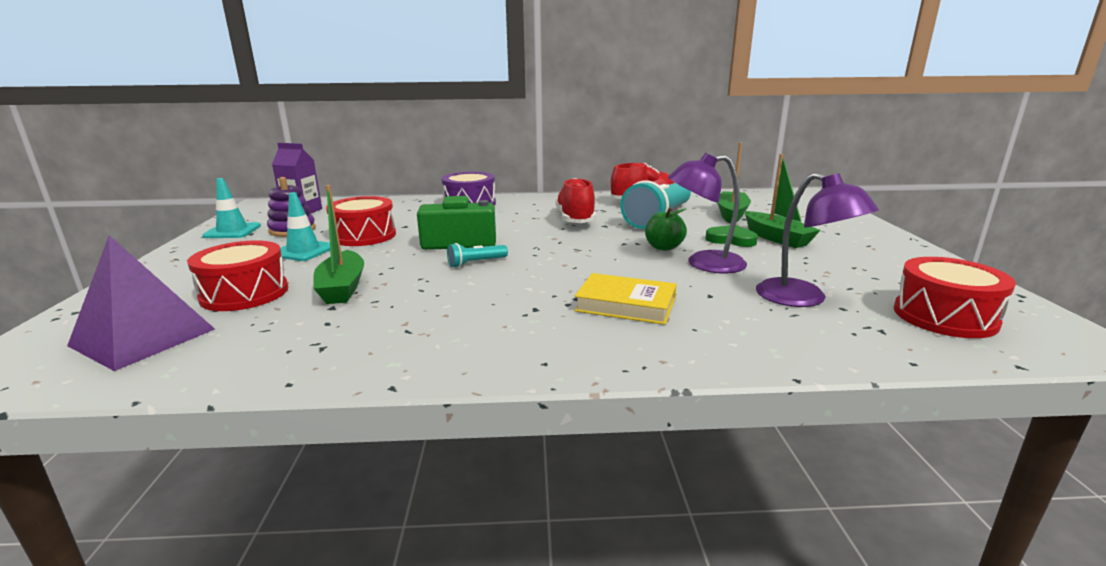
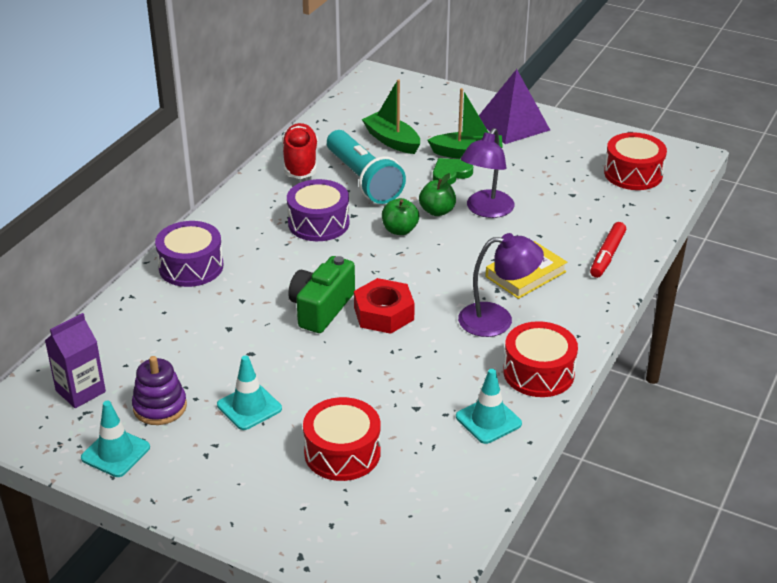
camera: 60 degrees left, 15 degrees up
purple pyramid [67,235,215,371] -> purple pyramid moved to [479,69,550,144]
green boat [313,185,364,304] -> none
red drum [326,196,396,246] -> red drum moved to [503,321,578,397]
turquoise flashlight [447,243,508,268] -> red nut [354,278,415,334]
red shoe [555,178,596,223] -> purple drum [287,179,349,241]
purple lamp [756,172,879,307] -> purple lamp moved to [458,233,544,337]
none -> green apple [382,198,419,235]
none -> turquoise traffic cone [456,369,522,444]
none -> red marker [590,222,626,278]

